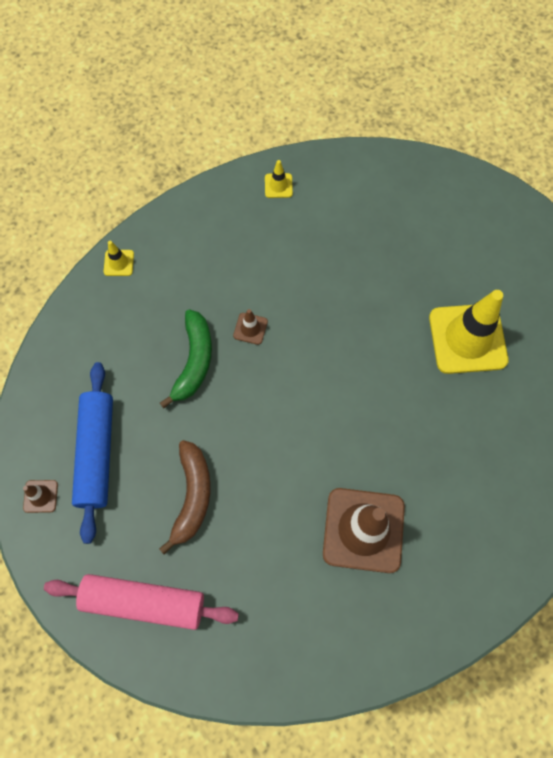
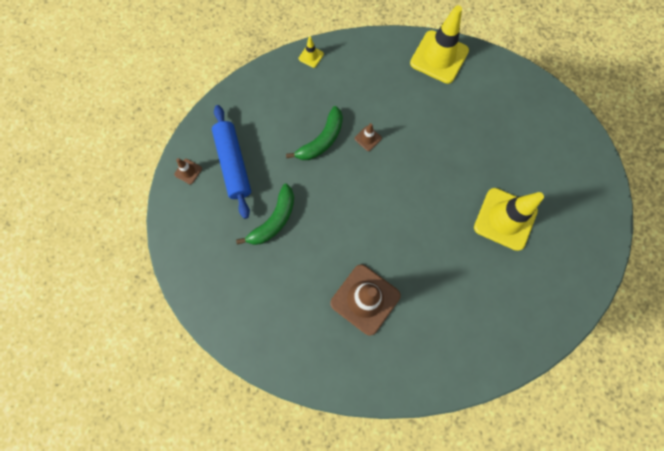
camera: 30 degrees right, 5 degrees up
pink rolling pin [44,574,239,630] -> none
blue rolling pin [72,362,113,544] -> blue rolling pin turned 45 degrees counterclockwise [212,105,251,219]
brown banana [159,440,211,554] -> green banana [236,184,294,245]
yellow traffic cone [265,160,293,198] -> yellow traffic cone [410,5,469,84], size x2.36

